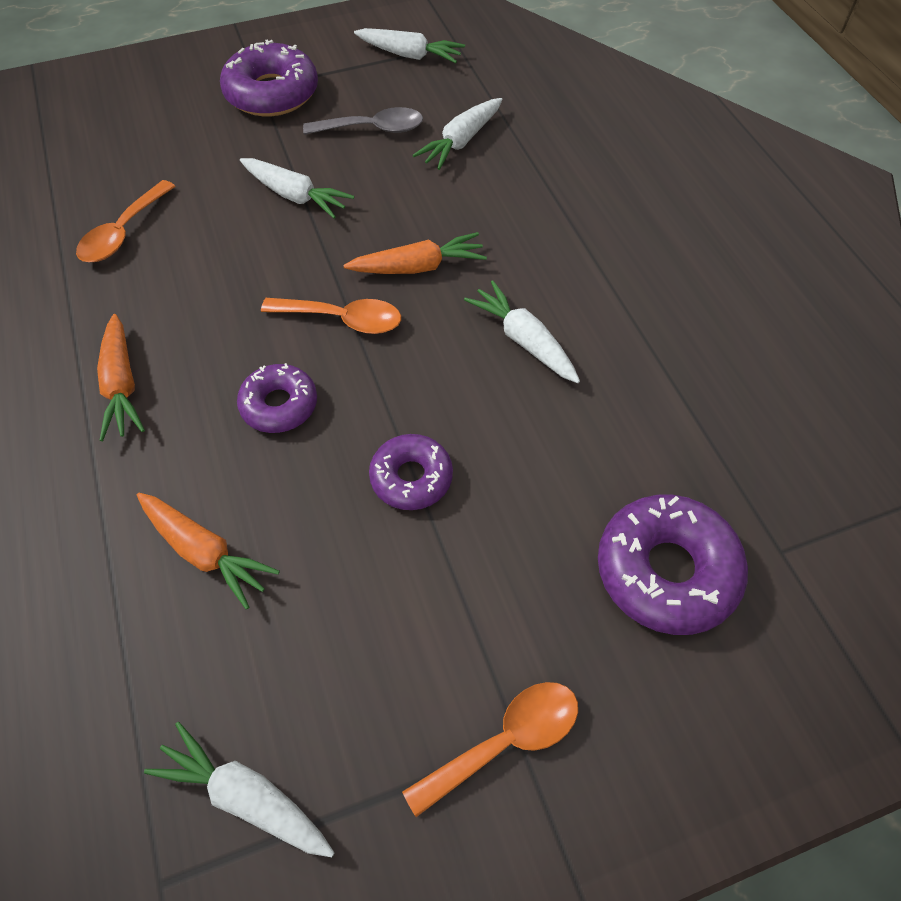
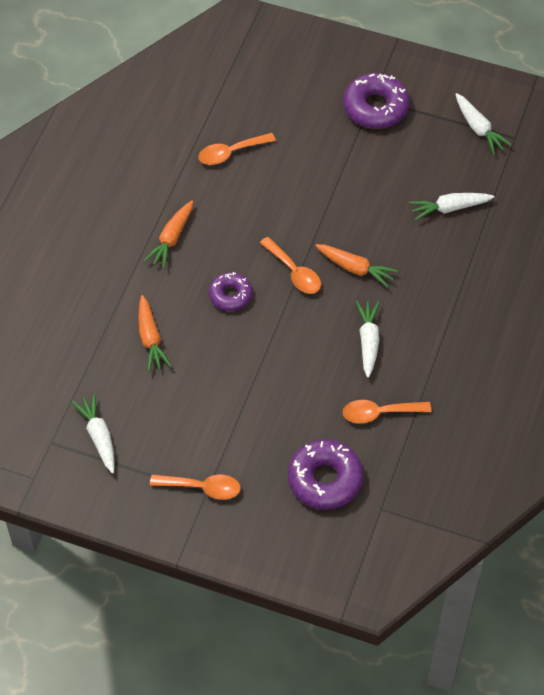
camera: 40 degrees right, 0 degrees up
white carrot [240,158,354,218] -> none
grey spoon [303,107,423,135] -> none
purple donut [369,434,453,510] -> none
none -> orange spoon [343,400,432,424]

